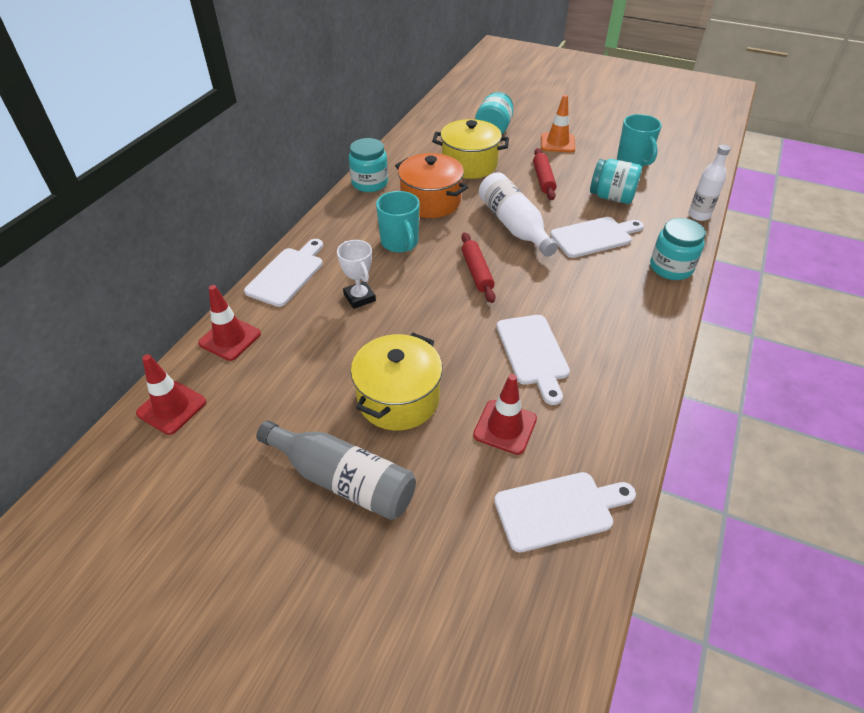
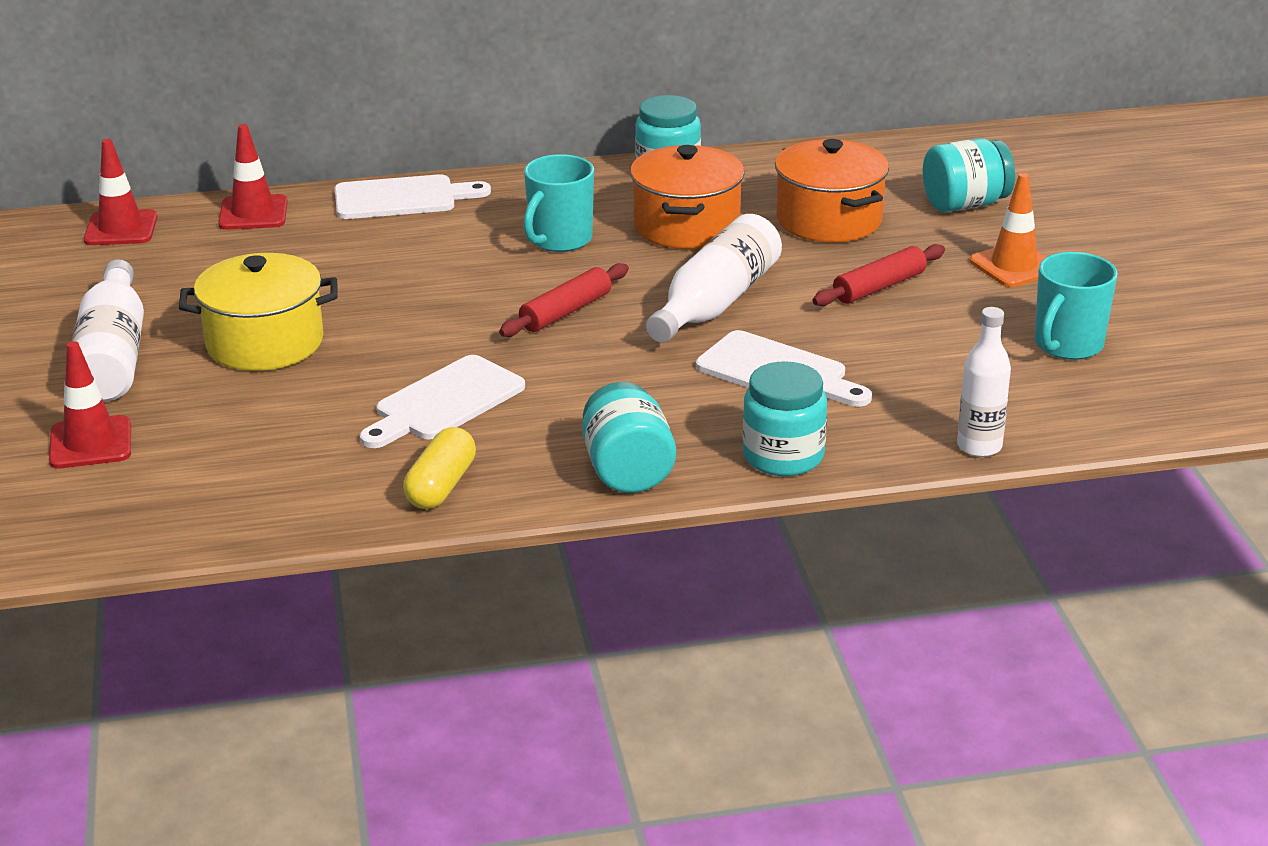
camera: 55 degrees right, 15 degrees down
grey bottle [256,421,416,520] -> white bottle [72,259,144,402]
white trophy [337,240,376,309] -> none
yellow pot [432,119,509,179] -> orange pot [775,139,889,242]
red traffic cone [473,374,537,455] -> red traffic cone moved to [49,341,131,468]
white cutting board [494,472,636,552] -> none
turquoise jar [590,159,642,204] -> turquoise jar moved to [582,382,676,493]
none -> yellow capsule [403,427,476,509]

